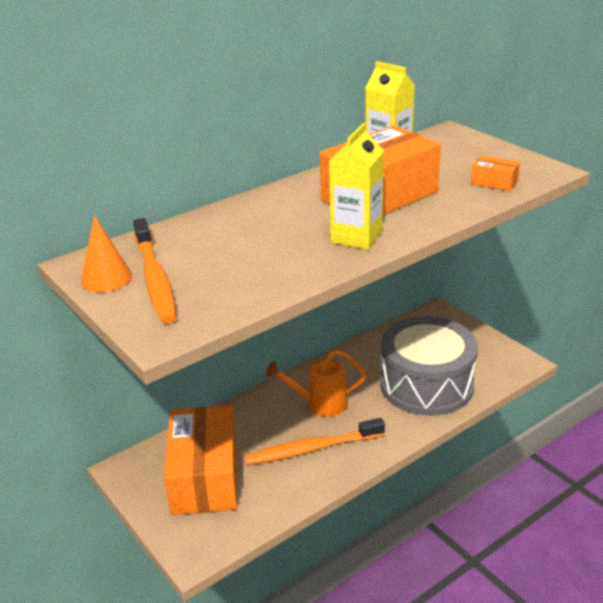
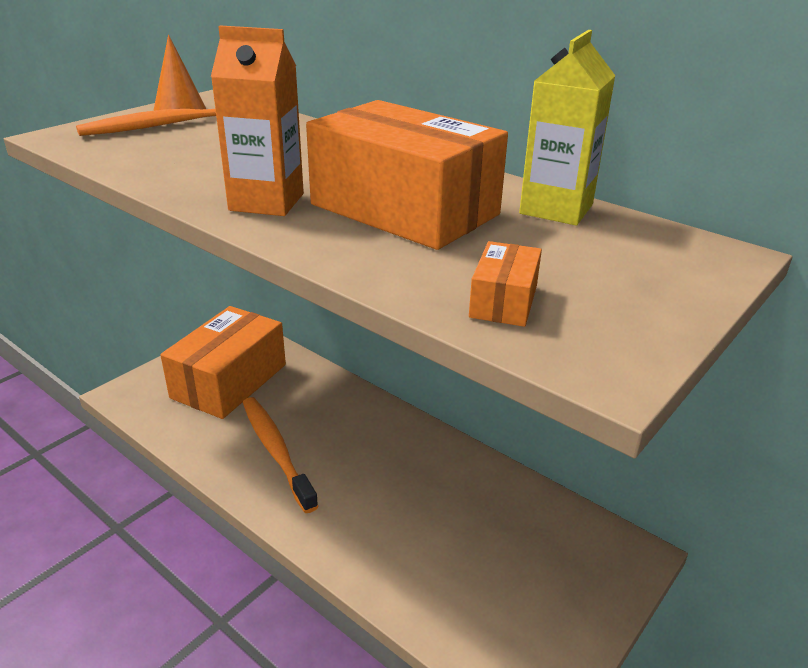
camera: 75 degrees right, 0 degrees up
orange box [164,405,237,515] -> orange box turned 45 degrees counterclockwise [160,306,286,419]
orange watering can [266,349,366,417] -> none
yellow carton [329,123,384,250] -> orange carton [211,26,304,216]
grey drum [380,316,478,416] -> none

